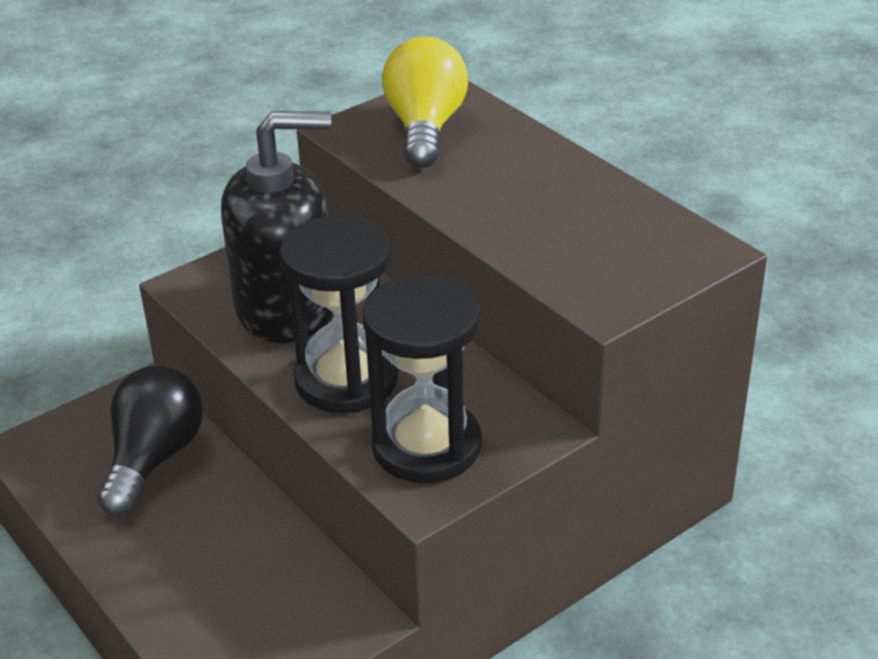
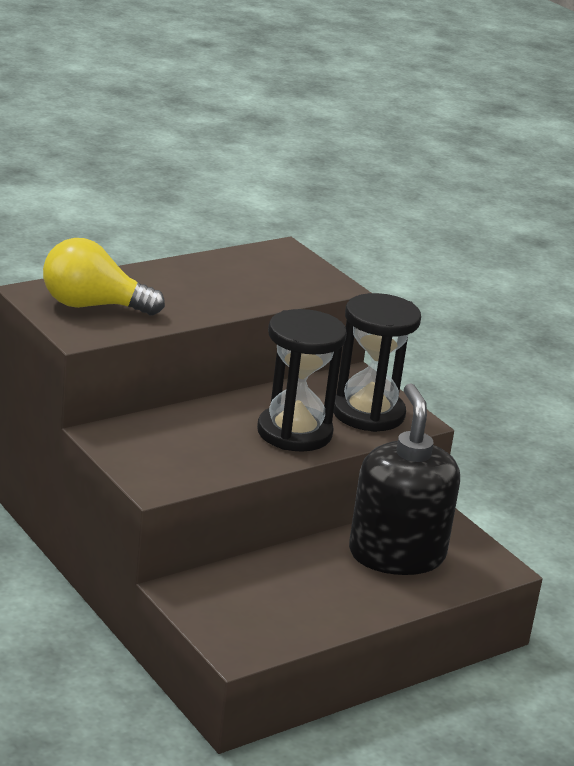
camera: 90 degrees left, 10 degrees down
black light bulb [97,366,203,516] -> none
black soap dispenser [221,111,332,343] -> black soap dispenser moved to [349,383,460,575]

